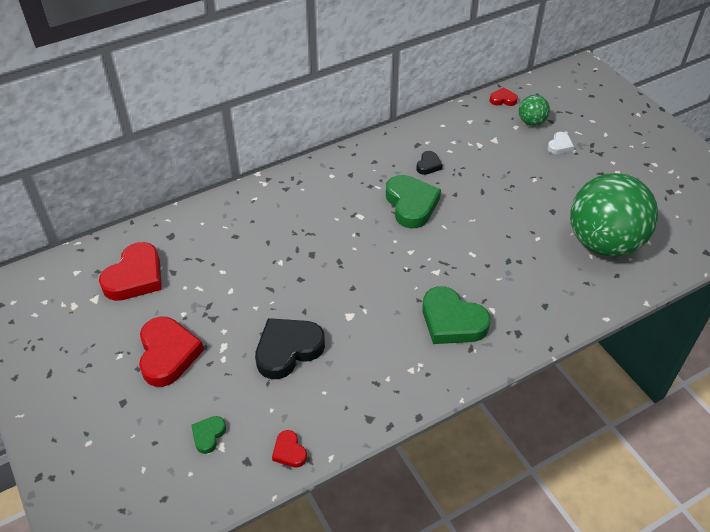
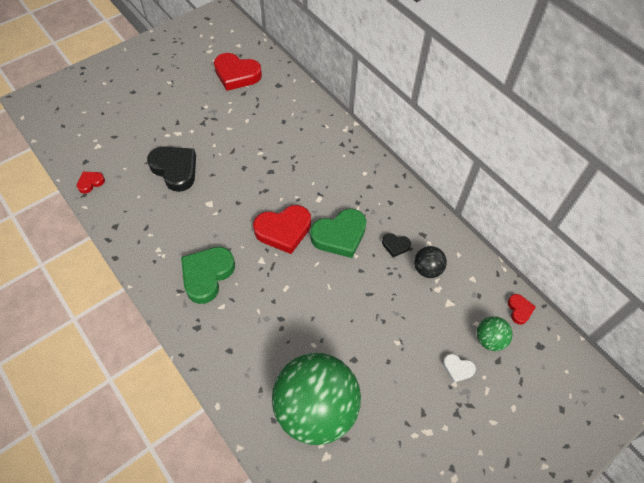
camera: 80 degrees right, 10 degrees up
red heart [139,317,204,387] -> red heart moved to [253,205,311,254]
green heart [191,416,226,454] -> none
none -> black ball [414,246,447,278]

